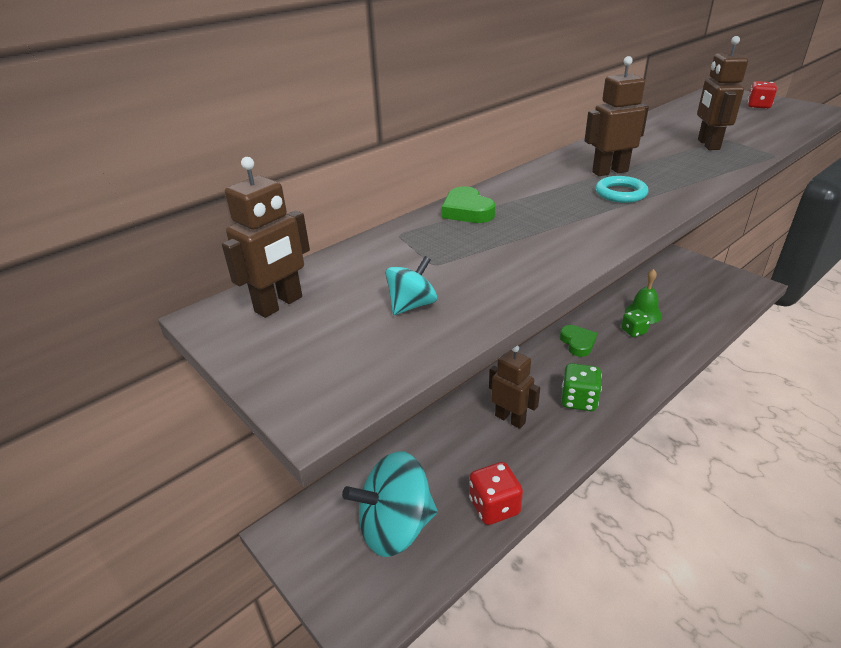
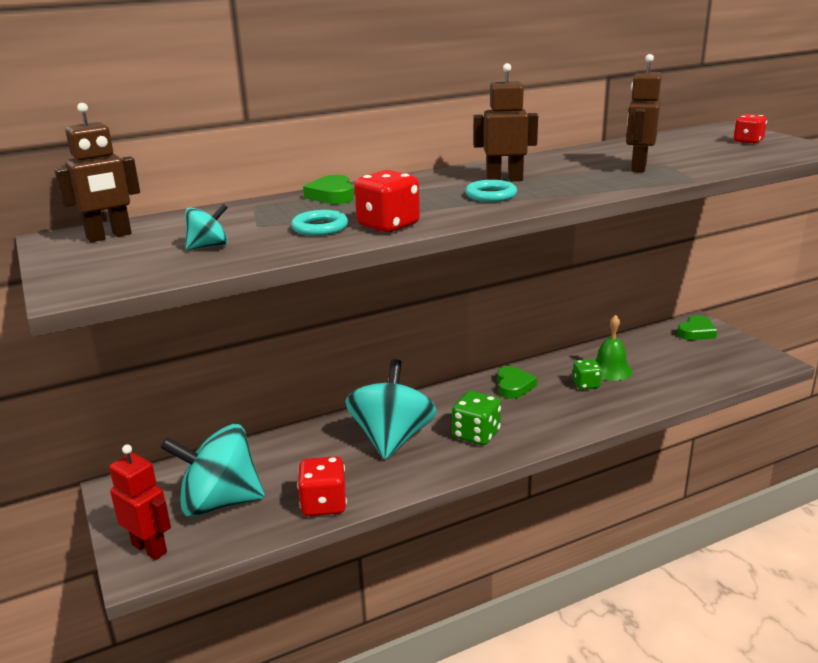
camera: 15 degrees right, 10 degrees down
brown robot [489,345,540,429] -> turquoise spinning top [345,359,437,459]
none -> red robot [109,444,171,560]
none -> turquoise ring [291,210,348,236]
none -> red dice [354,170,420,233]
none -> green heart [677,315,717,340]

